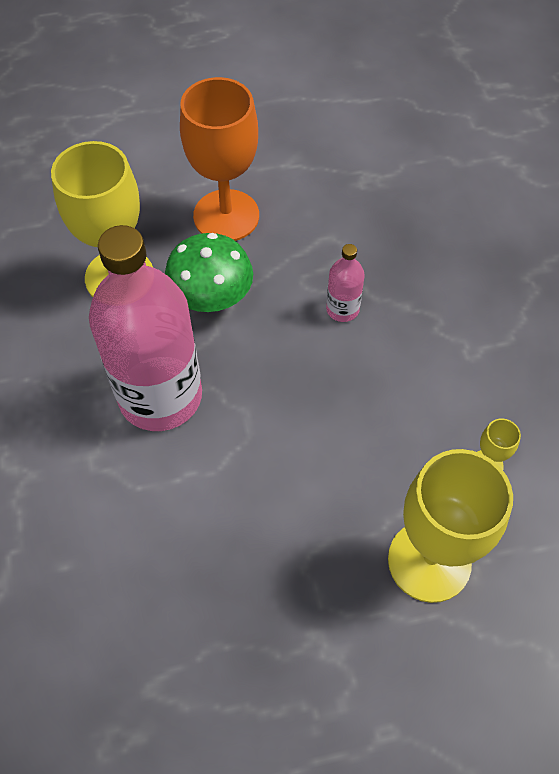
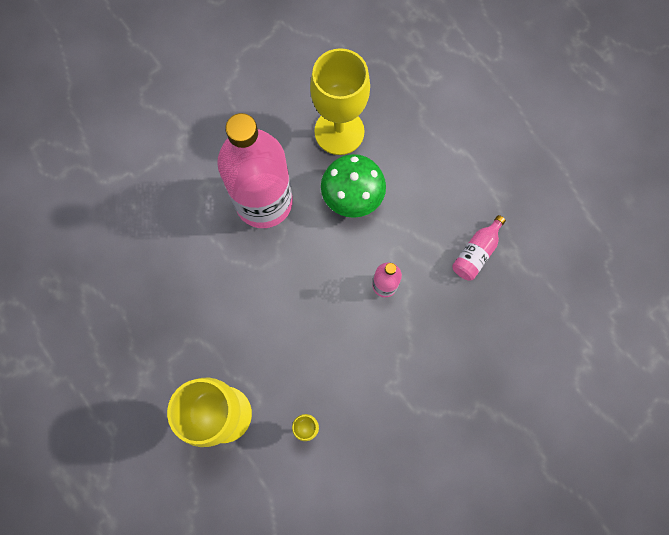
camera: 65 degrees right, 15 degrees up
orange goblet [180,77,259,241] -> none
none -> pink bottle [452,215,506,281]

